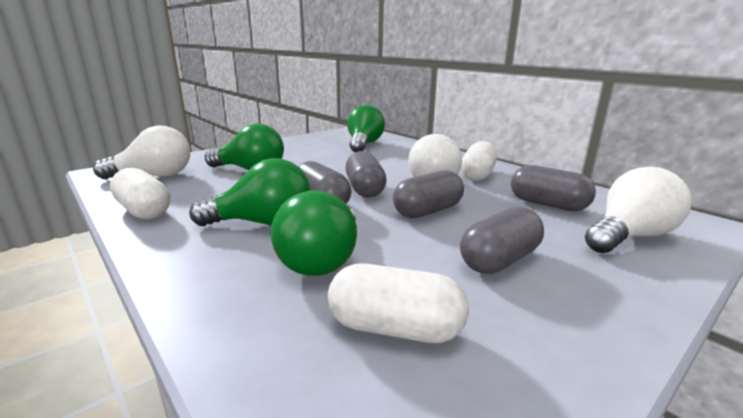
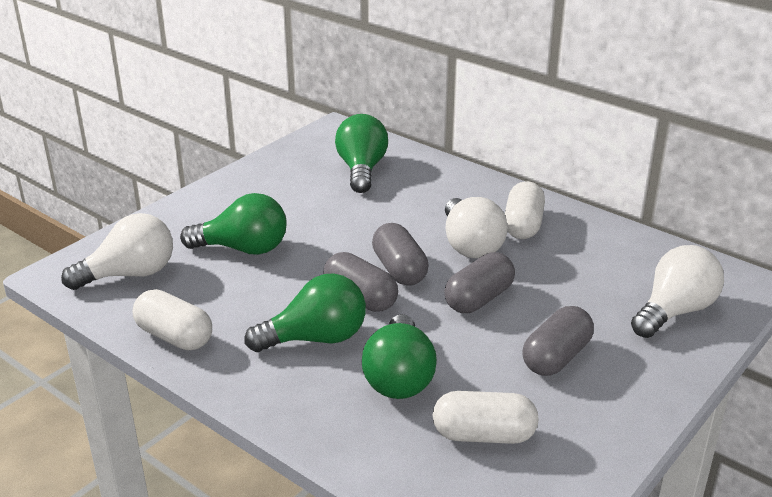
camera: 10 degrees left, 10 degrees up
grey capsule [511,165,596,211] -> none

